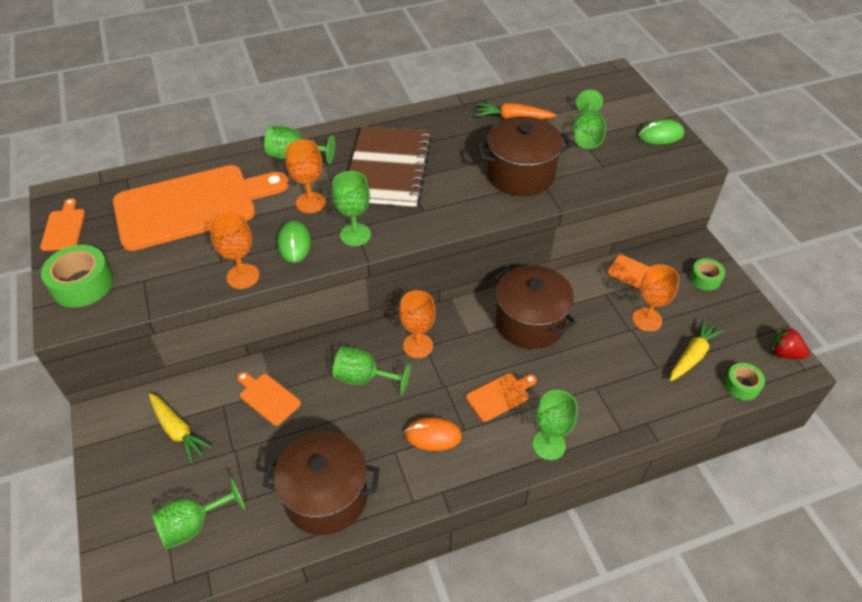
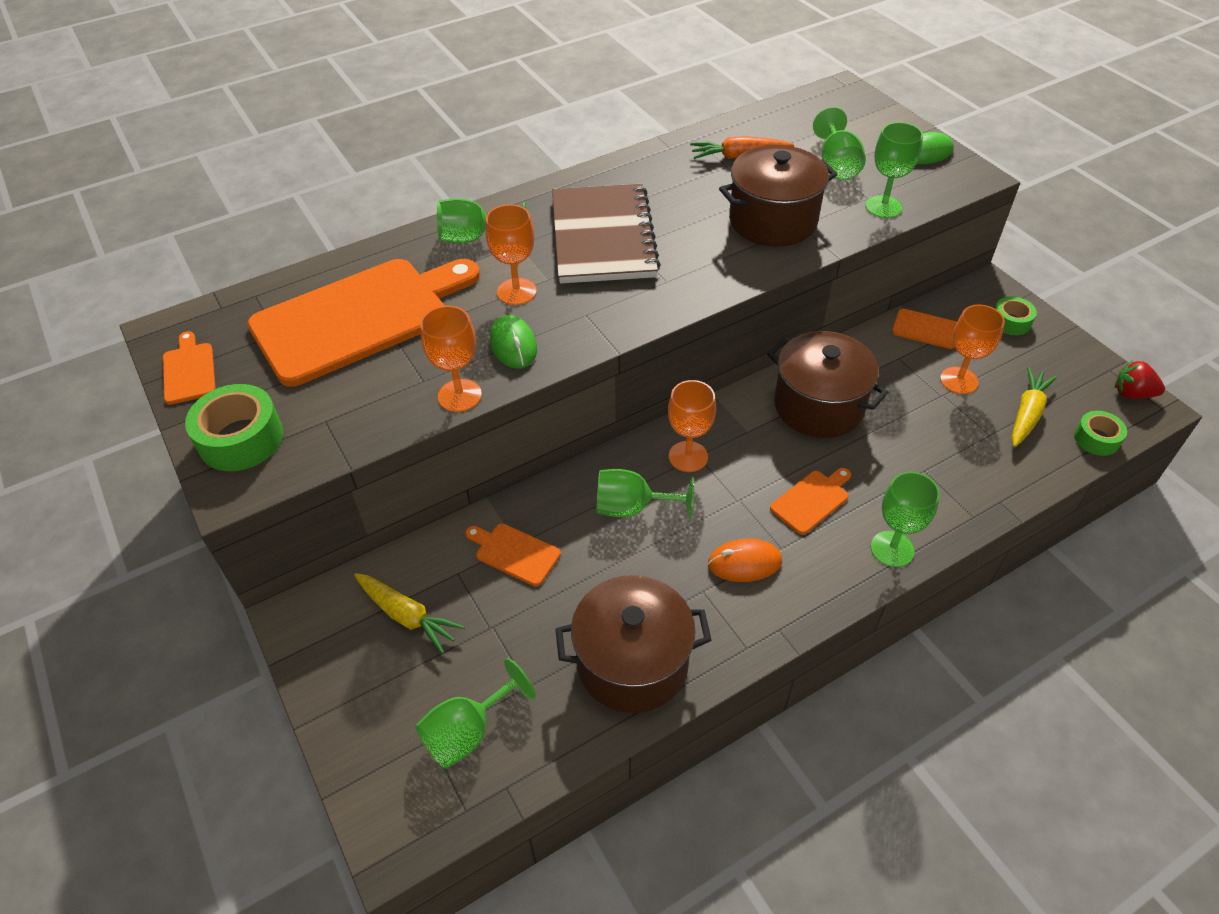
camera: 10 degrees left, 0 degrees up
green goblet [332,171,371,246] -> green goblet moved to [865,122,923,218]

